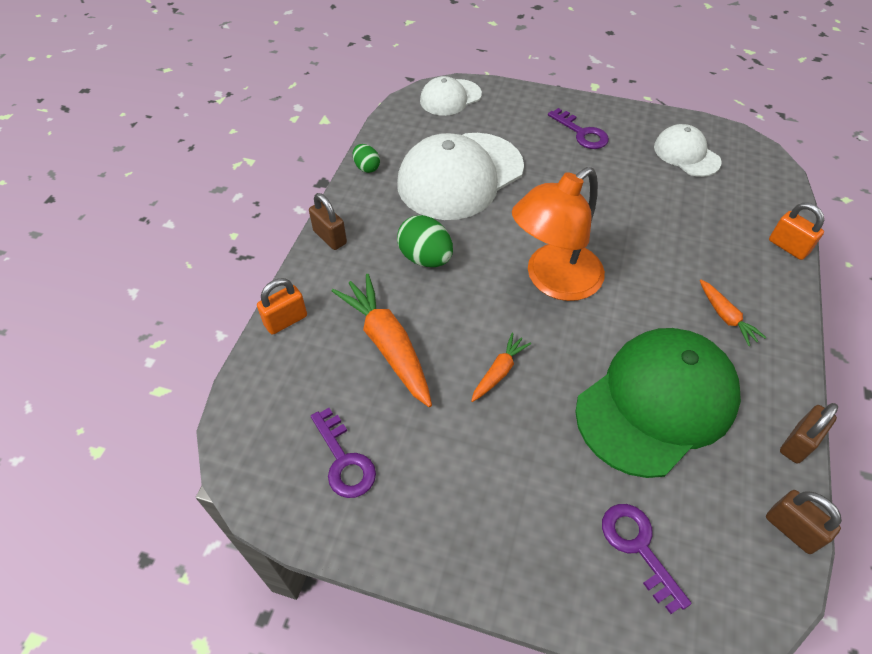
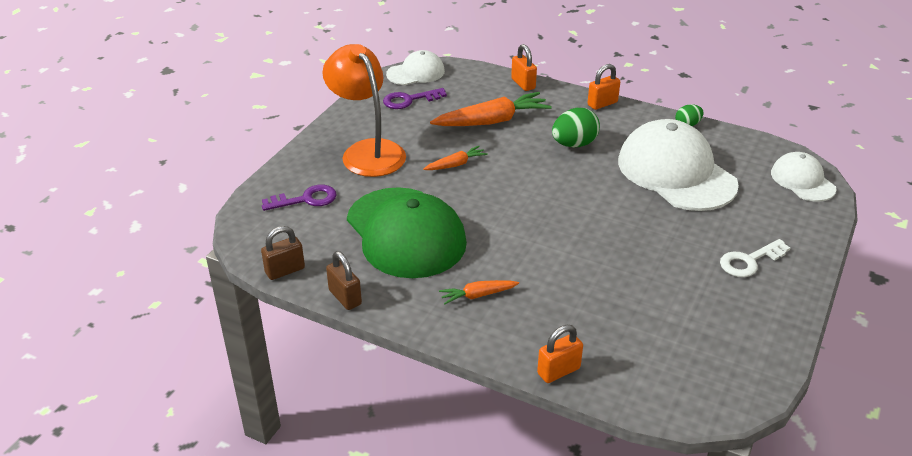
camera: 100 degrees right, 15 degrees down
brown padlock [309,193,347,250] -> orange padlock [587,64,620,110]
orange carrot [471,333,531,402] -> orange carrot turned 75 degrees counterclockwise [423,146,488,170]
orange lamp [512,167,605,301] -> orange lamp moved to [322,44,406,177]
purple key [548,108,609,149] -> white key [720,239,790,277]
white cap [654,124,721,177] -> white cap moved to [386,50,445,85]

